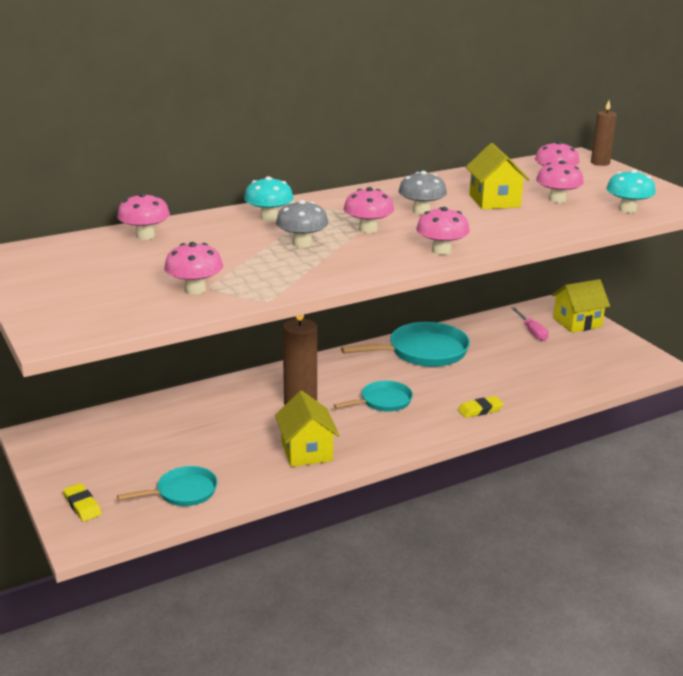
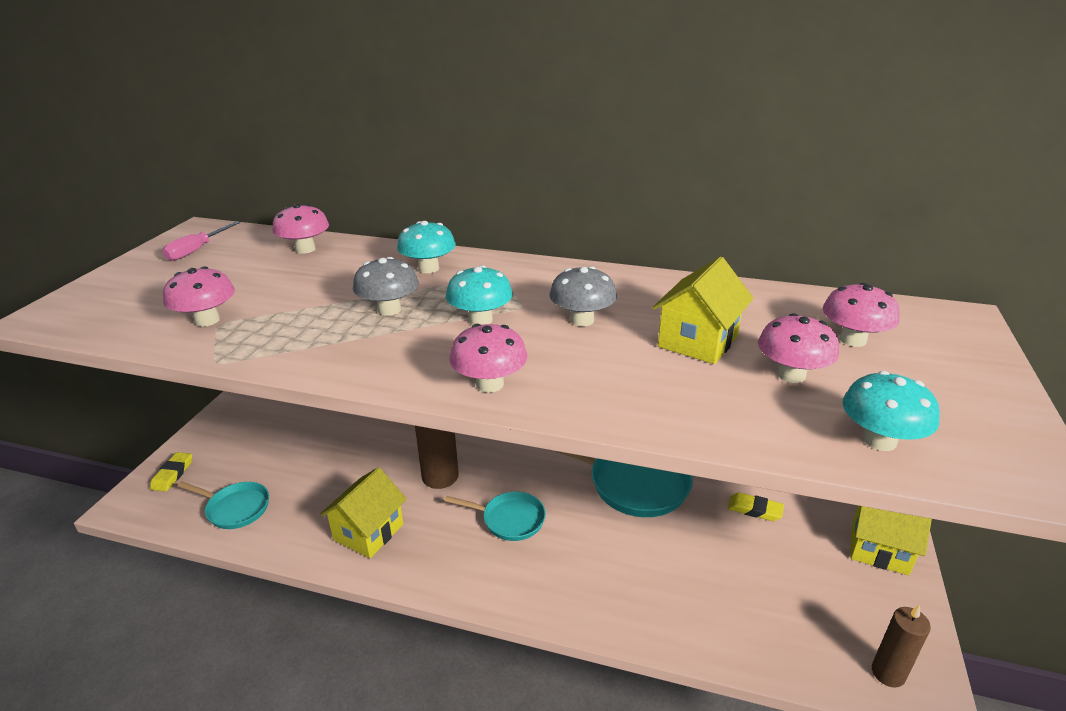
camera: 45 degrees right, 5 degrees up
pink mushroom [344,187,394,233] -> turquoise mushroom [446,265,513,325]
yellow eraser [458,396,504,418] -> yellow eraser moved to [728,492,784,521]
pink screwdriver [511,307,549,341] -> pink screwdriver moved to [162,221,240,261]
brown candle [591,100,617,166] -> brown candle moved to [872,605,931,687]

